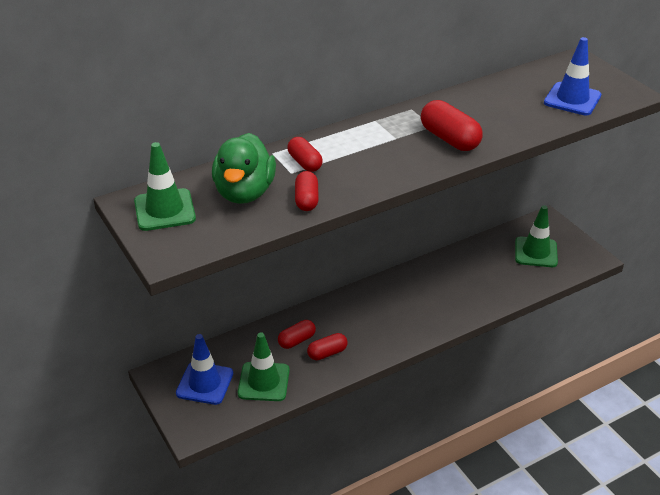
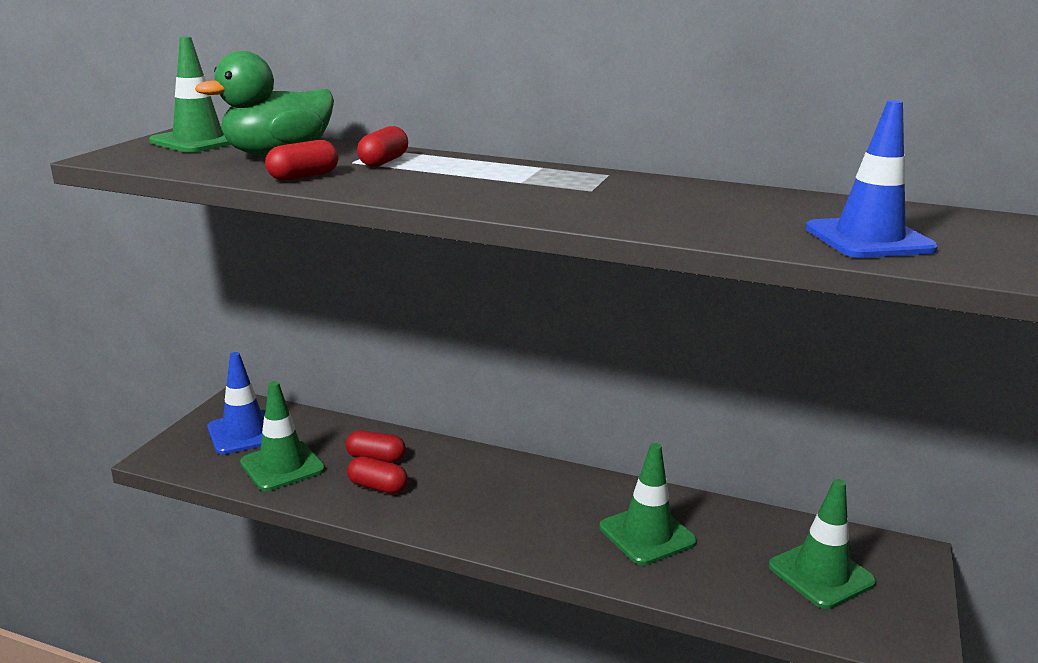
camera: 50 degrees right, 15 degrees down
red capsule [421,100,482,151] -> none
none -> green traffic cone [600,443,697,565]

